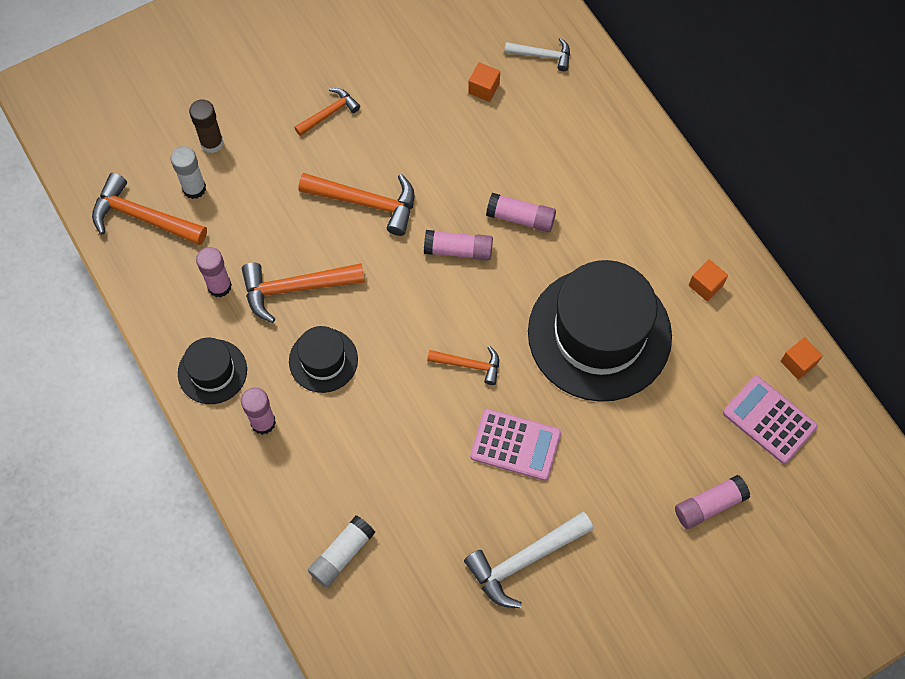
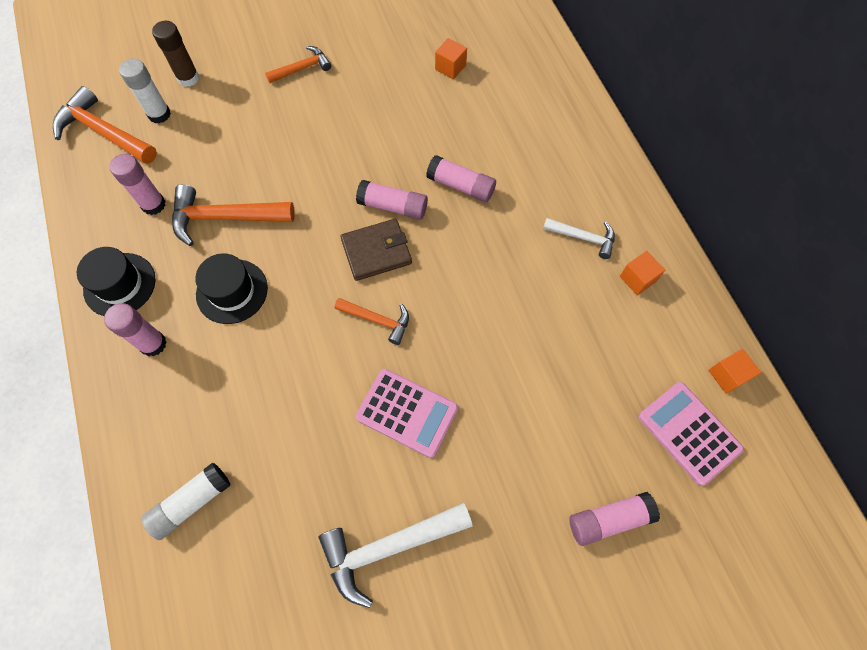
camera: 10 degrees right, 0 degrees up
orange hammer [298,173,414,236] -> none
white hammer [505,38,570,71] -> white hammer moved to [543,218,615,259]
black hat [528,260,672,402] -> none
none -> brown wallet [340,219,412,281]

